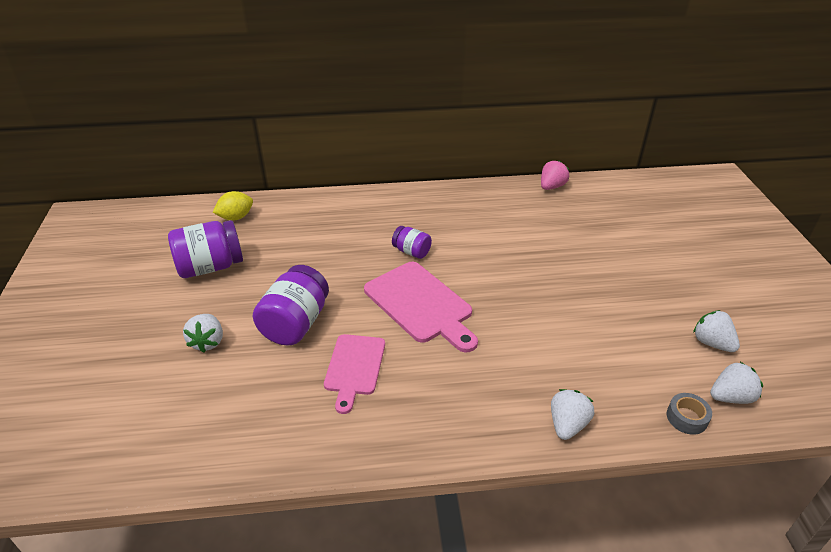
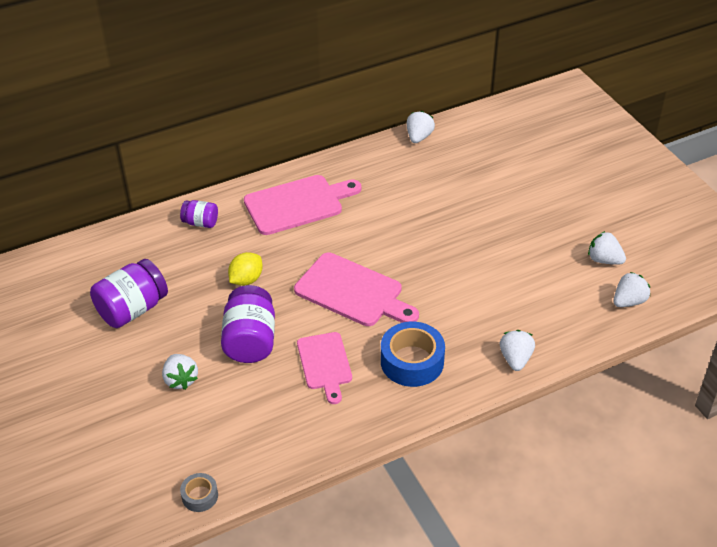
camera: 20 degrees left, 5 degrees up
yellow lemon [213,191,253,221] -> yellow lemon moved to [228,252,263,286]
purple jar [392,226,432,259] -> purple jar moved to [180,200,218,228]
pink strawberry [541,160,569,190] -> white strawberry [407,111,435,143]
grey tape [667,393,712,435] -> grey tape moved to [180,473,218,512]
none -> pink cutting board [244,175,362,235]
none -> blue tape [381,322,445,387]

